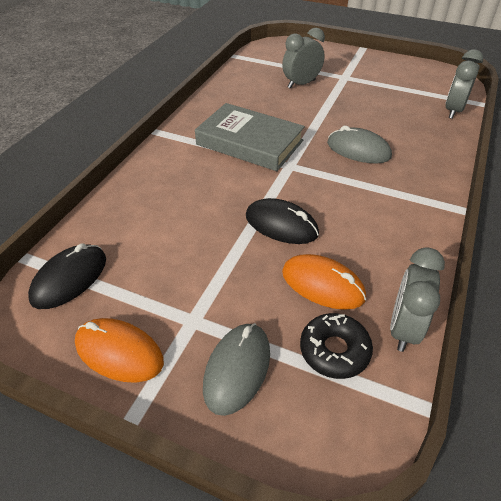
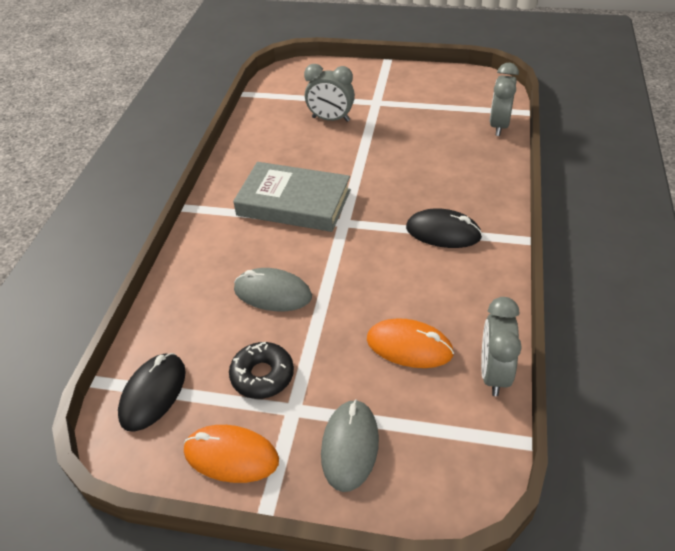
camera: 10 degrees left, 0 degrees up
black mouse [246,198,319,244] -> black mouse moved to [406,208,482,248]
grey clock [282,28,325,89] -> grey clock turned 120 degrees counterclockwise [304,64,355,122]
black donut [300,313,373,379] -> black donut moved to [229,342,294,399]
grey mouse [327,126,392,164] -> grey mouse moved to [234,268,312,311]

